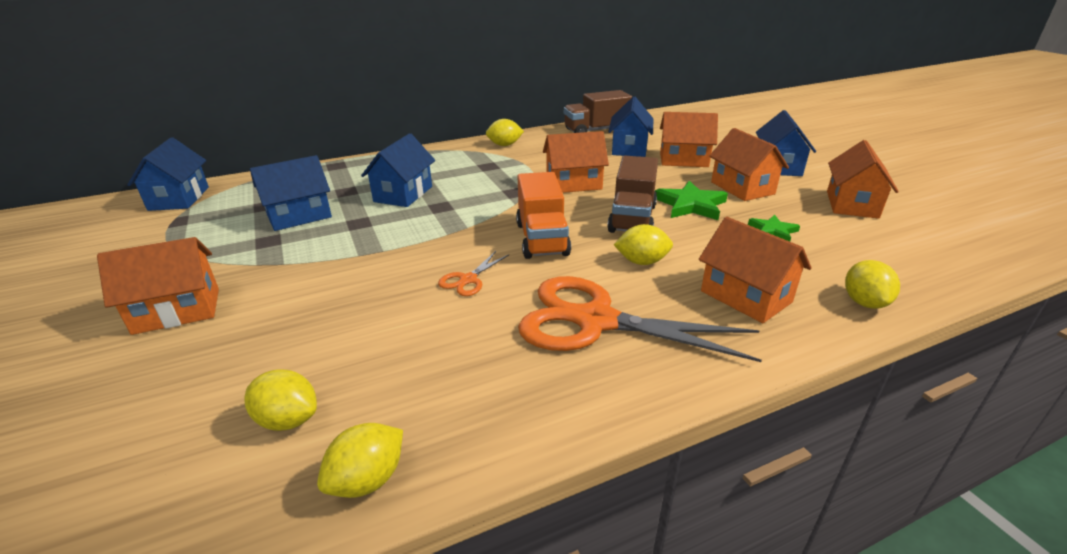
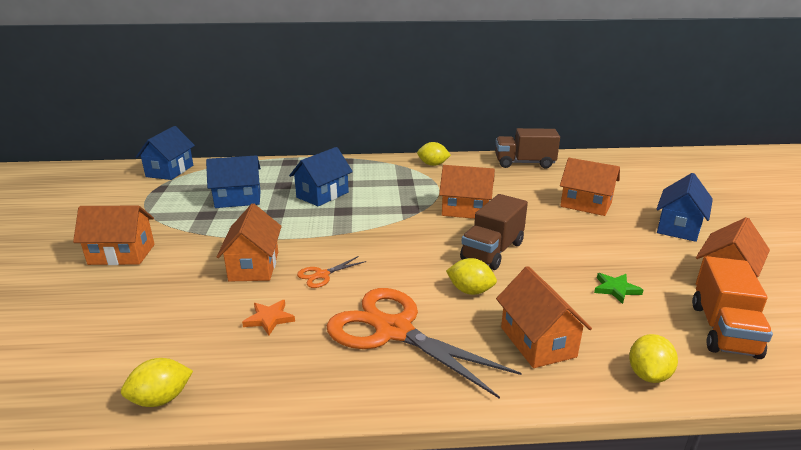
camera: 20 degrees right, 5 degrees down
yellow lemon [244,370,317,431] -> none
orange truck [516,172,571,259] -> orange truck moved to [692,256,773,359]
blue house [608,97,653,157] -> none
green star [655,181,728,220] -> none
orange house [709,128,789,201] -> orange house moved to [217,204,282,282]
none -> orange star [242,300,295,335]

